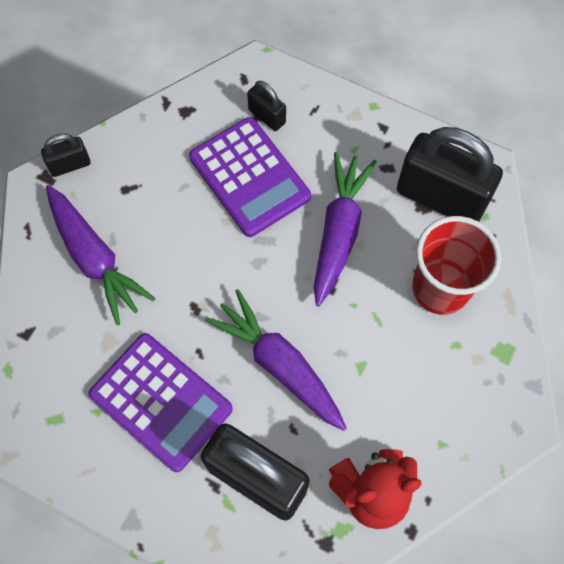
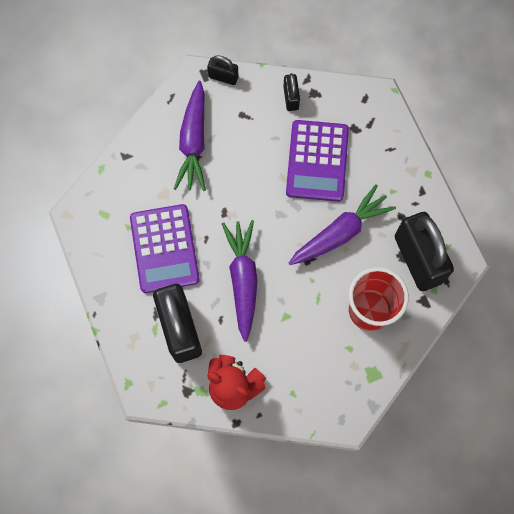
camera: 40 degrees right, 5 degrees up
black padlock [247,81,286,131] -> black padlock moved to [283,73,300,111]

